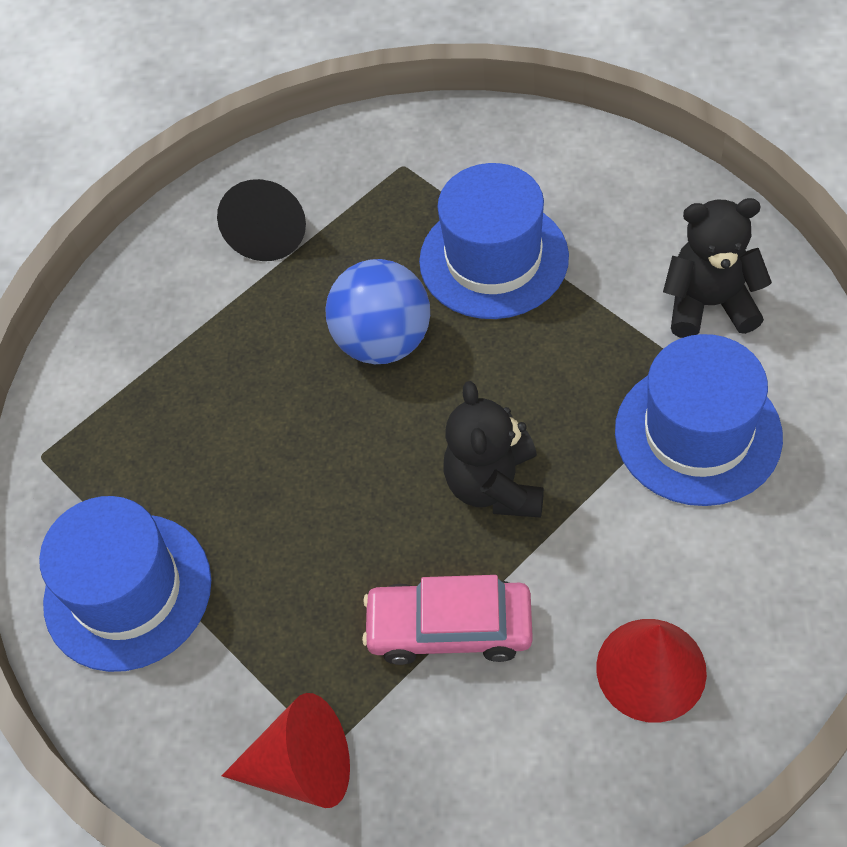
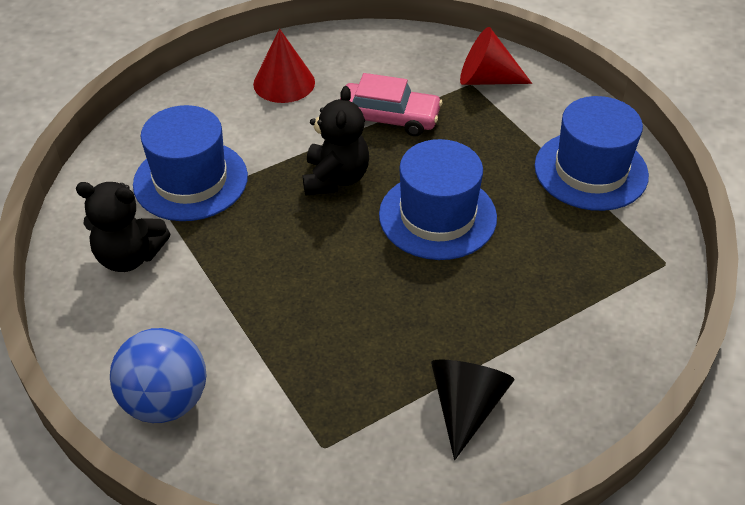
camera: 175 degrees left, 10 degrees down
blue ball [325,259,430,364] -> blue ball moved to [110,328,207,423]
blue hat [419,163,569,319] -> blue hat moved to [379,139,497,260]

